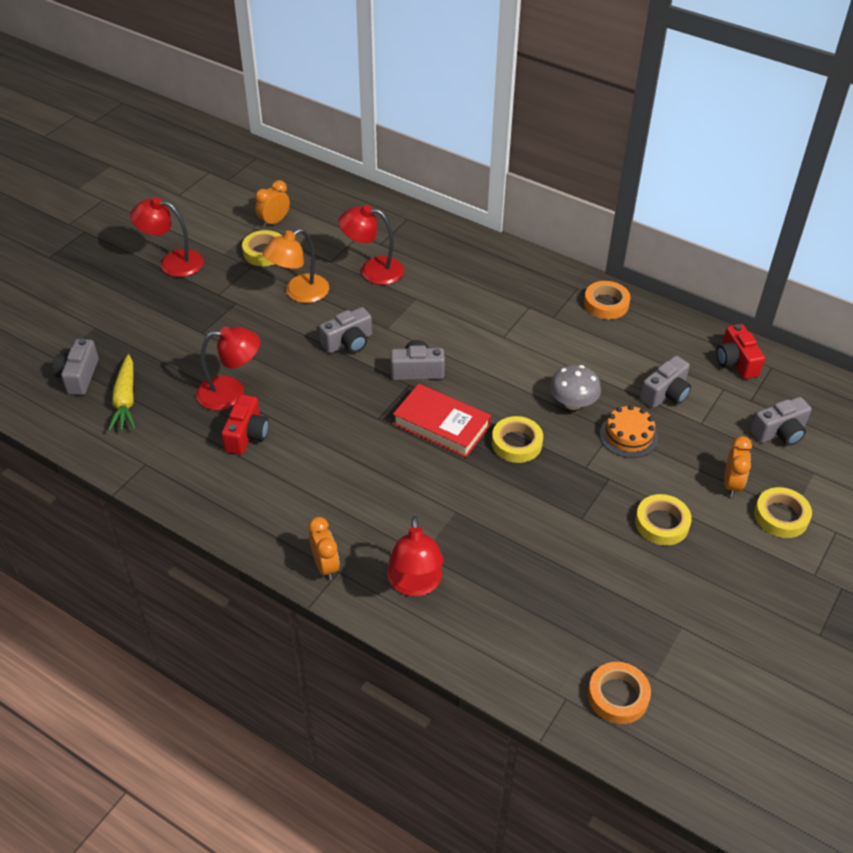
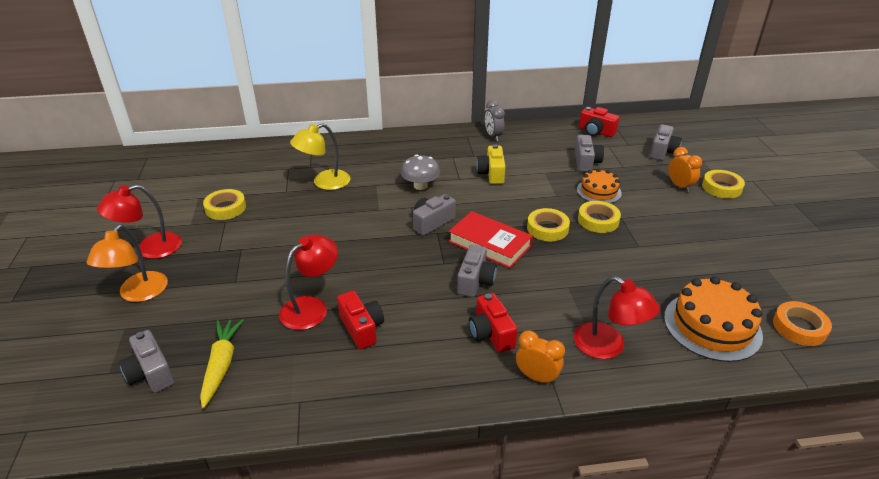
camera: 40 degrees left, 10 degrees down
yellow carrot [108,354,135,431] -> yellow carrot turned 135 degrees counterclockwise [200,319,244,408]
orange clock [255,180,290,228] -> none
orange lamp [262,229,329,303] -> orange lamp moved to [86,224,168,302]
grey camera [319,307,372,353] -> grey camera moved to [457,245,497,297]
red lamp [338,205,404,285] -> yellow lamp [290,123,350,190]
red book [393,384,491,457] -> red book turned 45 degrees clockwise [448,211,533,268]
grey mushroom [550,365,601,410] -> grey mushroom moved to [401,155,440,190]
orange tape [584,281,630,319] -> grey clock [485,100,505,141]
yellow tape [635,494,692,546] -> yellow tape moved to [578,201,621,233]
none -> red camera [469,293,518,353]
none -> yellow camera [476,144,505,184]
none -> orange cake [664,276,763,362]

